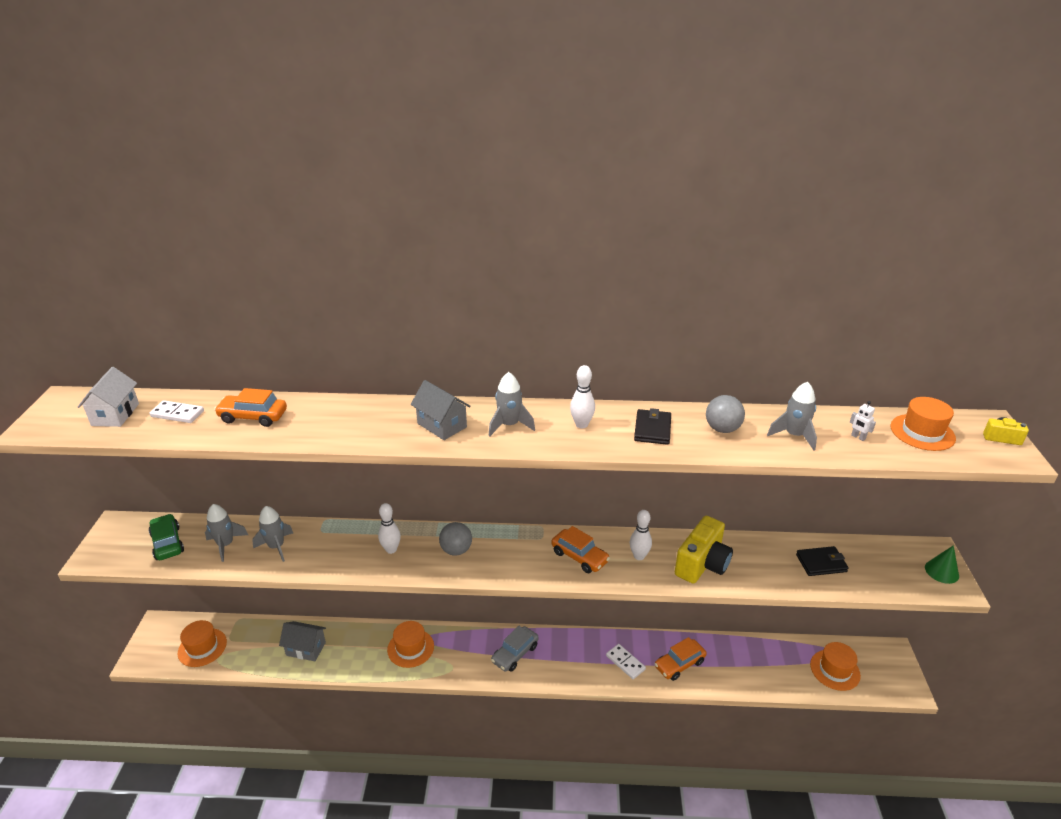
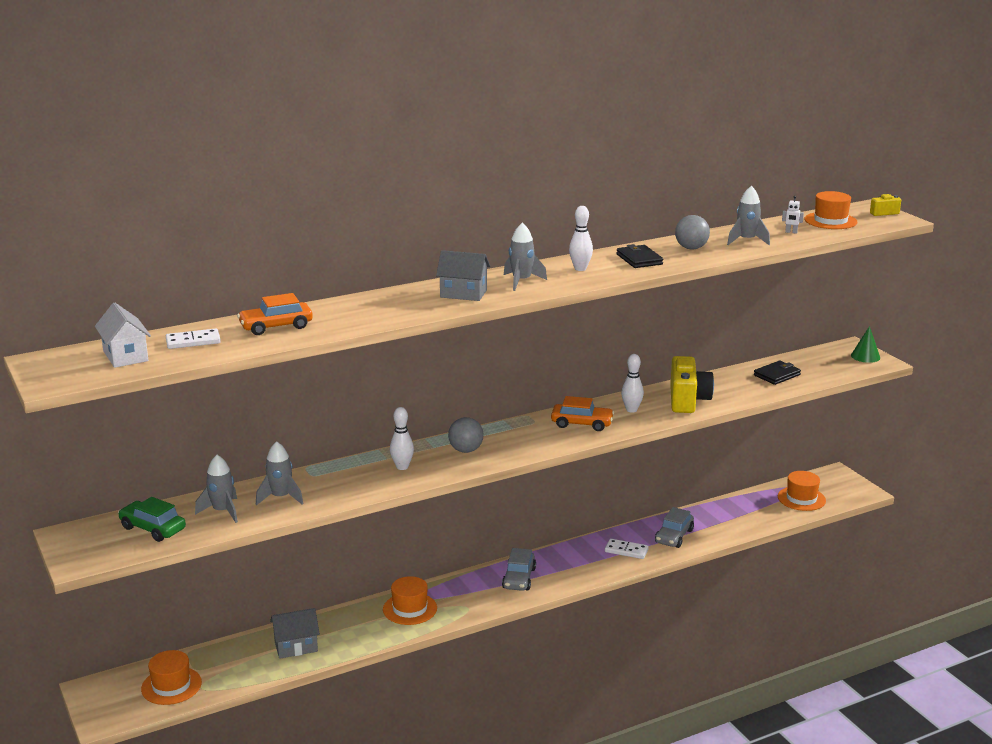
camera: 30 degrees left, 10 degrees down
orange car [655,637,707,681] -> grey car [655,507,694,548]

